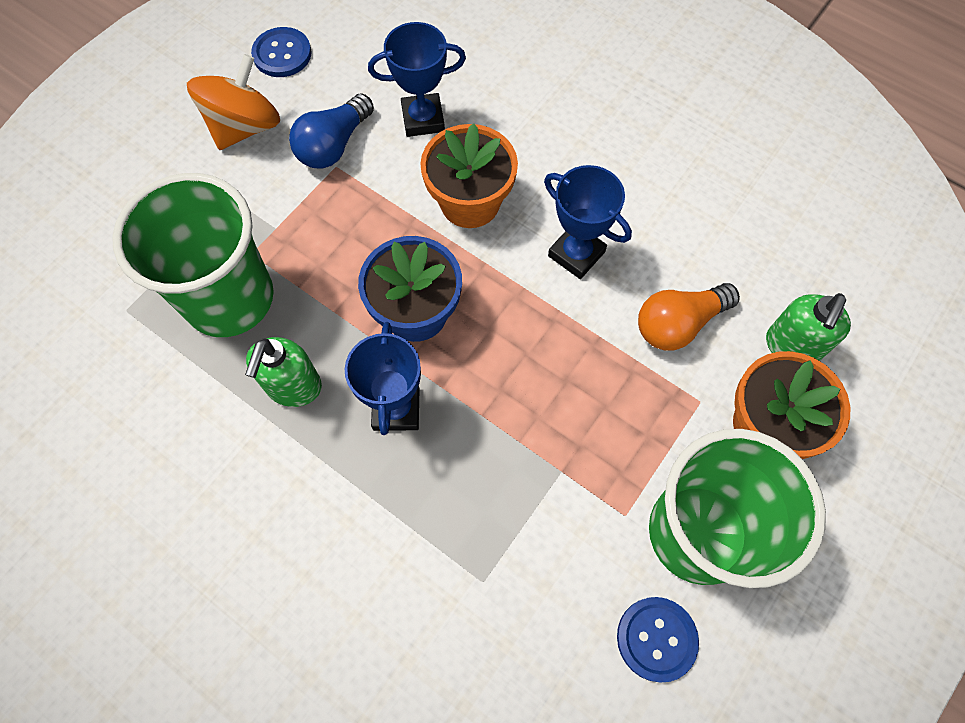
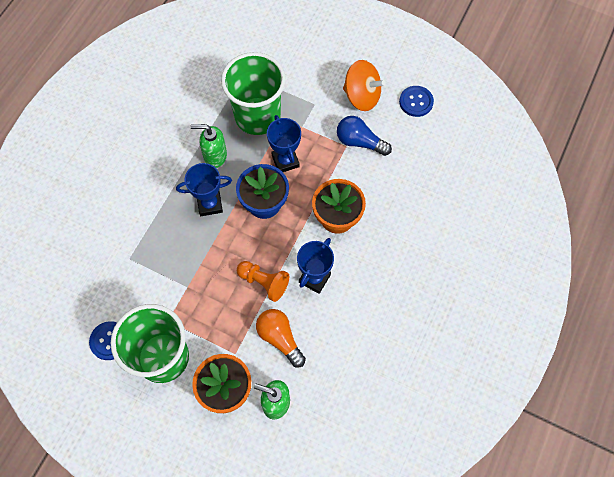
camera: 80 degrees right, 0 degrees up
blue trophy [368,22,466,137] -> blue trophy moved to [267,115,301,172]
none -> orange pawn [237,261,289,302]

